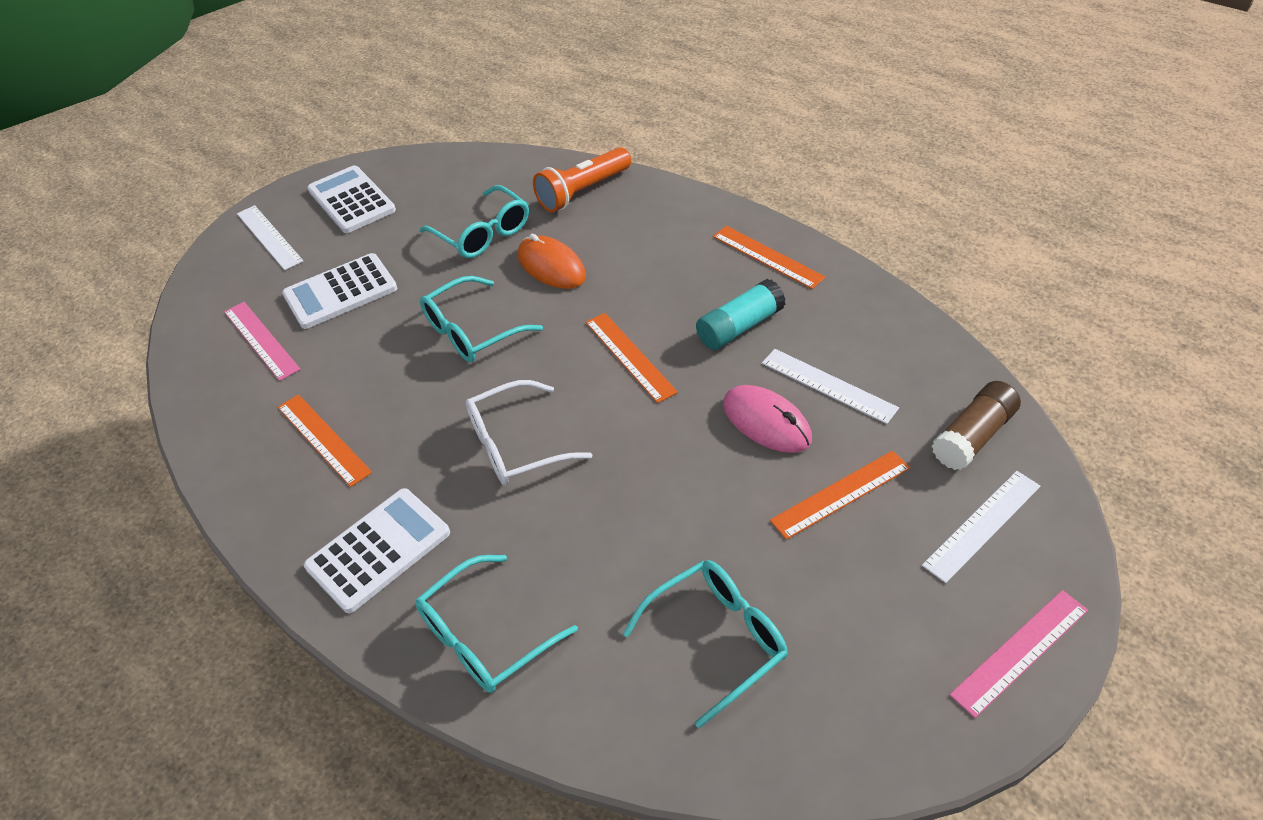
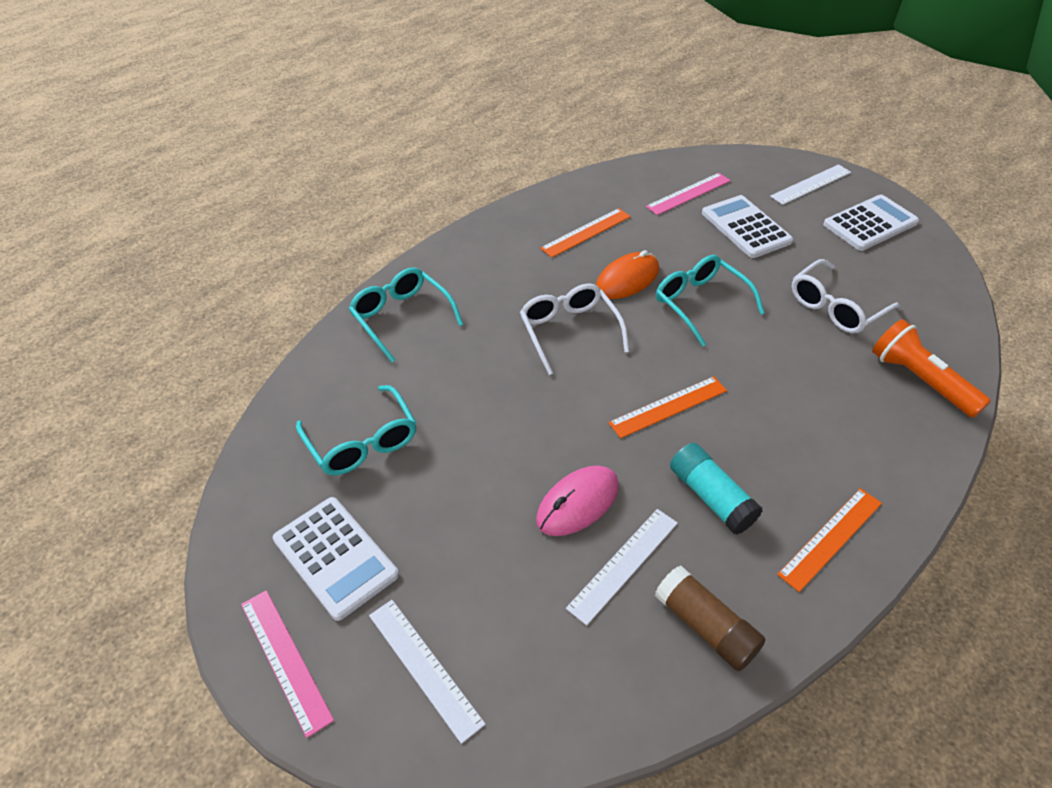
camera: 90 degrees right, 0 degrees up
white calculator [304,488,450,613] -> white calculator moved to [273,497,399,621]
turquoise glasses [420,185,529,258] -> white glasses [792,259,900,333]
orange mouse [518,234,586,289] -> orange mouse moved to [596,250,659,299]
orange ruler [770,451,910,540] -> none
brown glue stick [932,381,1021,470] -> brown glue stick moved to [655,565,766,671]

